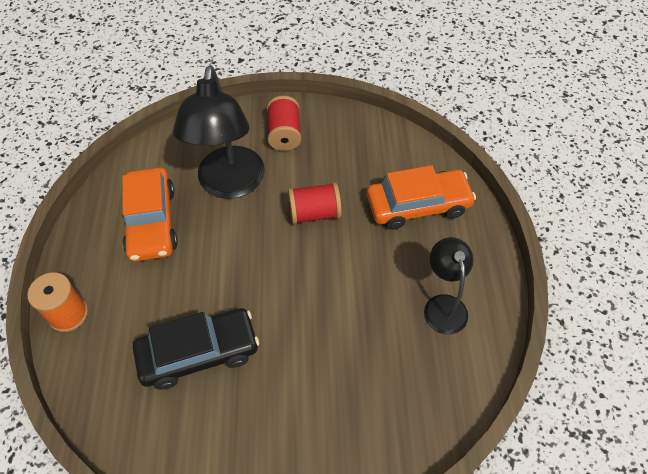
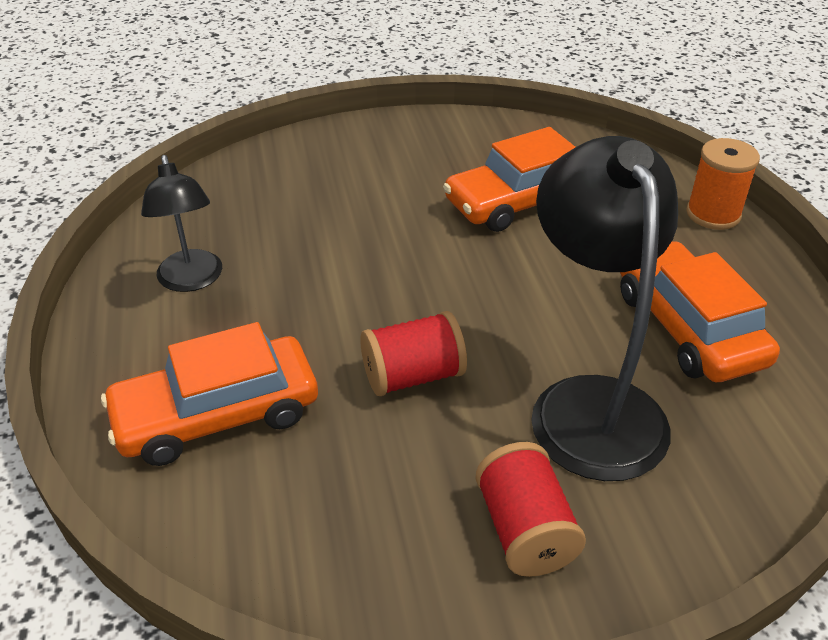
camera: 170 degrees right, 15 degrees down
black car [133,308,259,390] -> orange car [443,127,575,232]

